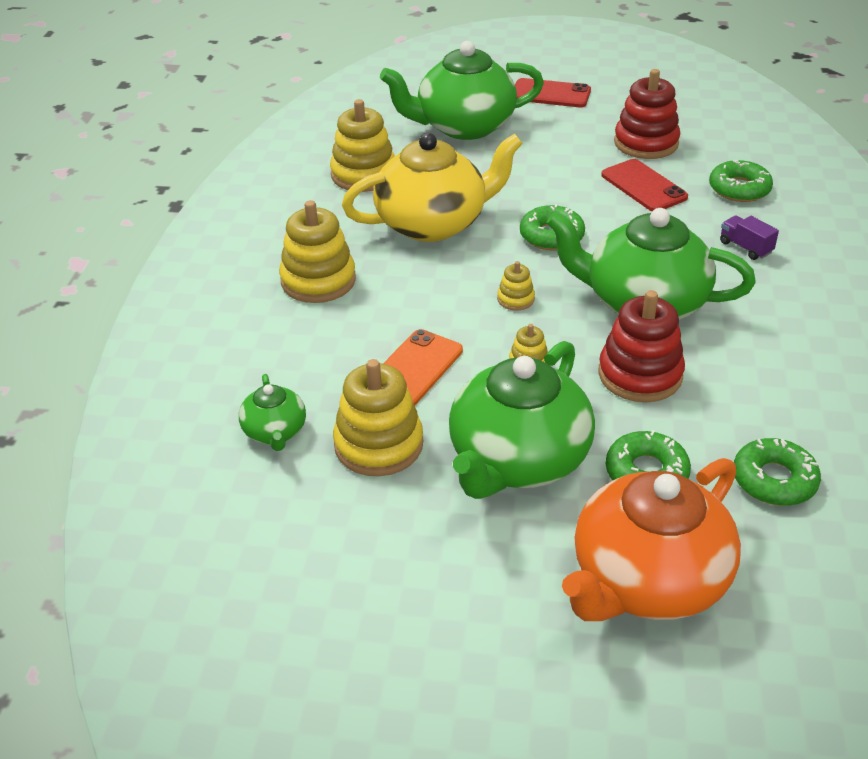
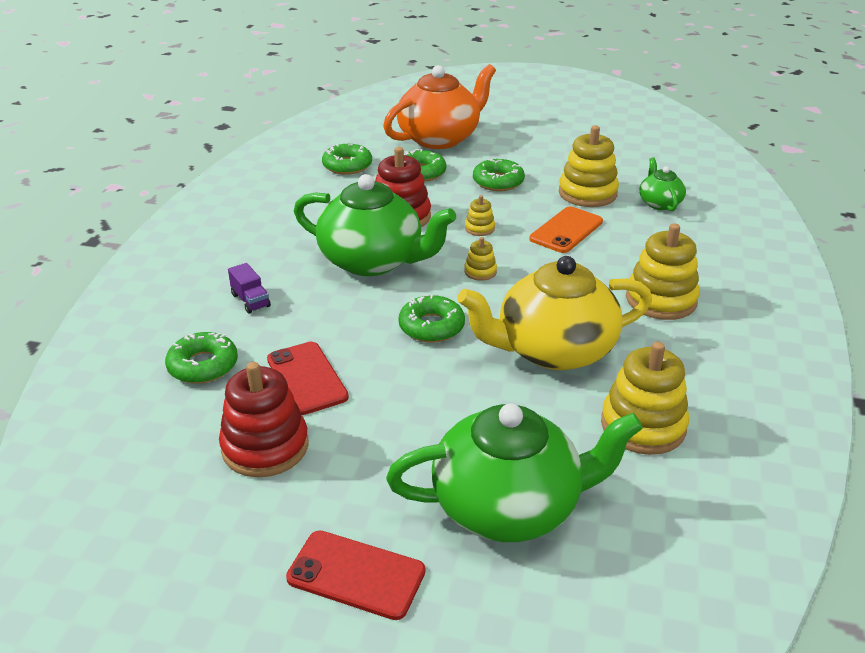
camera: 175 degrees left, 5 degrees down
green teapot [449,341,595,499] -> green donut [473,159,525,191]

